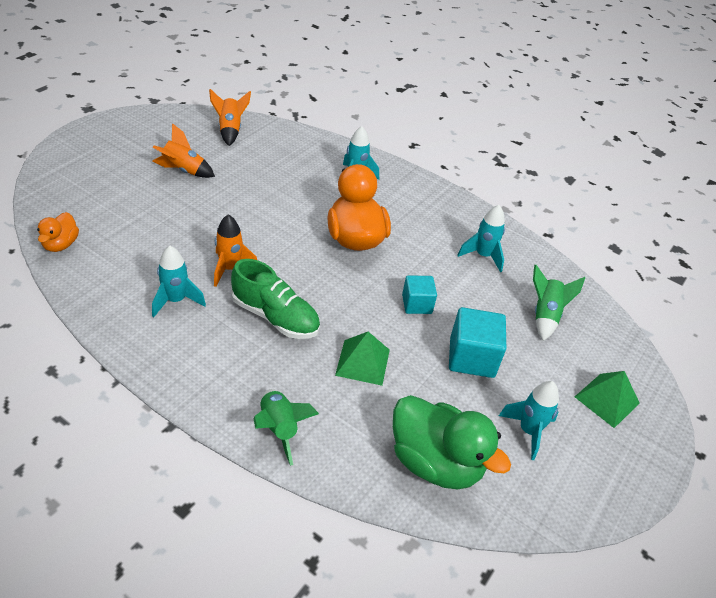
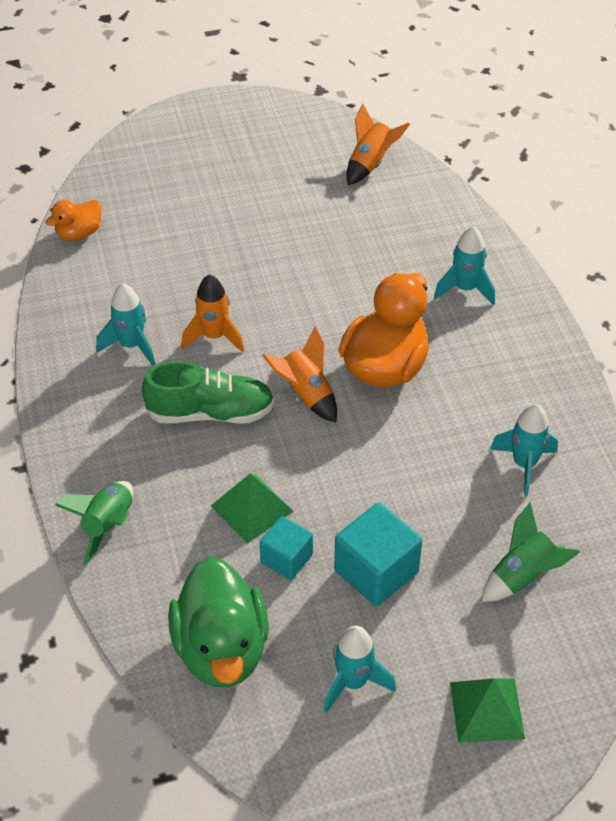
camera: 45 degrees right, 5 degrees up
orange rocket [152,123,215,178] -> orange rocket moved to [262,326,337,422]
green shoe [231,259,320,339] -> green shoe turned 75 degrees counterclockwise [142,361,274,424]
turquoise cube [402,275,437,314] -> turquoise cube moved to [260,516,313,580]

